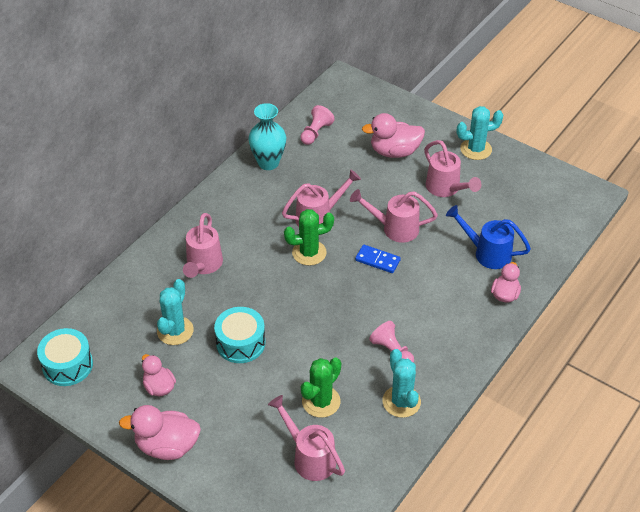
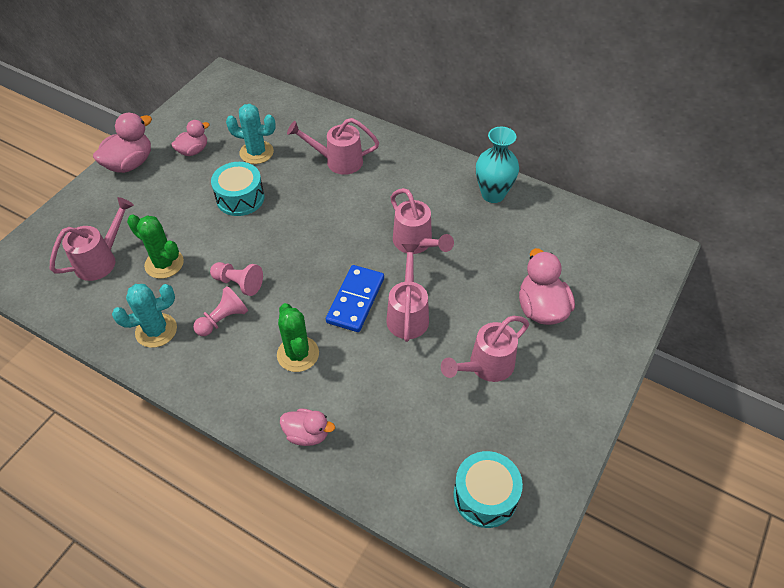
camera: 85 degrees right, 5 degrees up
turquoise drum [37,328,93,386] -> turquoise drum moved to [453,451,523,528]
pink duck [119,405,201,460] -> pink duck turned 45 degrees clockwise [93,113,152,173]
green cactus [284,209,334,266] -> green cactus moved to [277,303,319,372]
pink pawn [300,105,335,145] -> pink pawn moved to [210,262,263,296]
blue domino [355,245,401,273] -> blue domino [326,265,384,332], size x1.51
blue watering can [446,205,531,269] -> none
turquoise cactus [457,106,503,160] -> none

